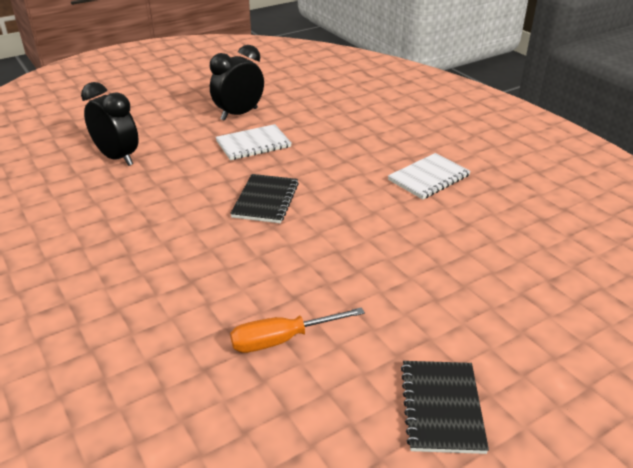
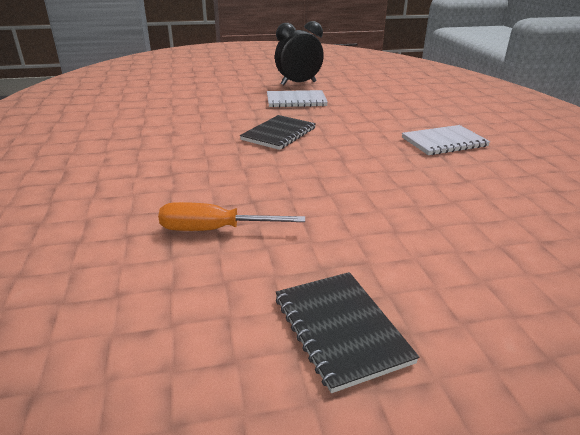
camera: 20 degrees right, 5 degrees down
black clock [81,82,139,166] -> none
black notebook [401,361,489,454] -> black notebook turned 45 degrees counterclockwise [276,272,419,393]

